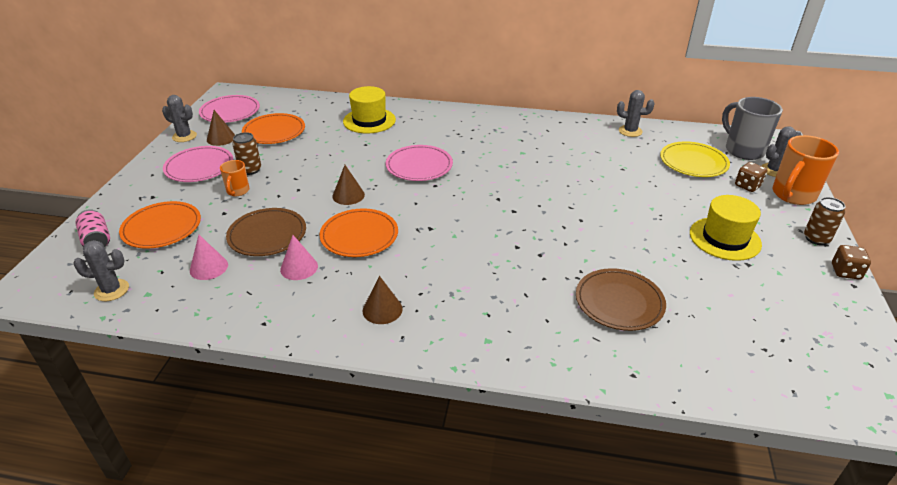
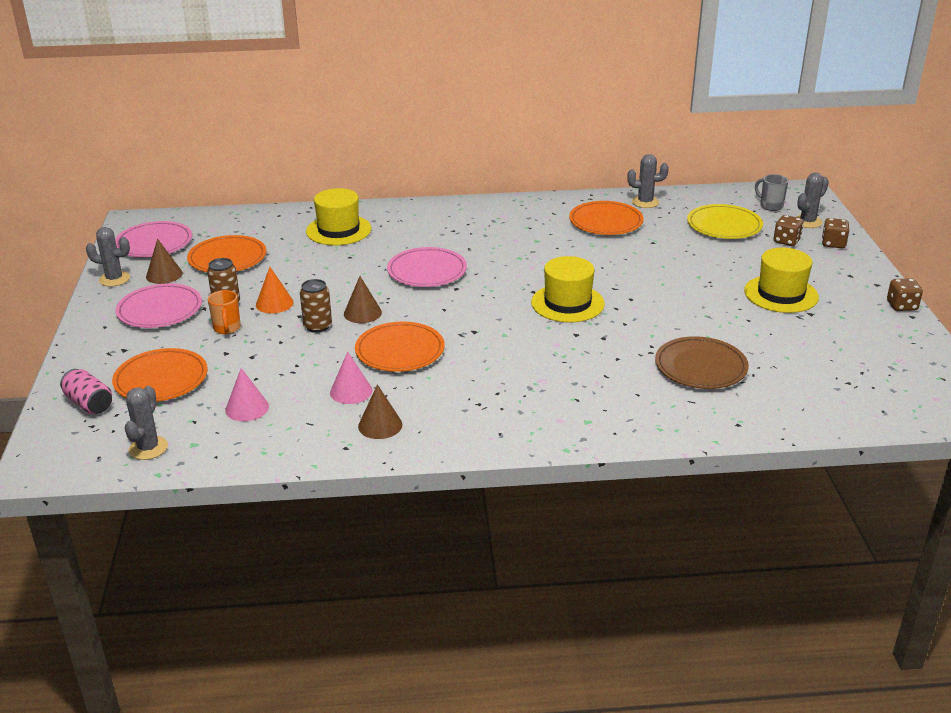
camera: 15 degrees left, 5 degrees down
grey cactus [73,240,129,301] -> grey cactus turned 60 degrees counterclockwise [125,386,168,460]
brown plate [226,208,306,256] -> none
brown cone [362,276,403,324] -> brown cone moved to [358,384,402,439]
grey mug [722,97,783,160] -> grey mug [755,174,788,211], size x0.54
orange mug [772,135,839,205] -> brown dice [822,218,849,248]
brown can [804,197,845,245] -> brown can moved to [300,279,332,333]
none -> orange cone [256,267,293,313]
none -> yellow hat [531,256,605,323]
none -> orange plate [569,201,644,235]

